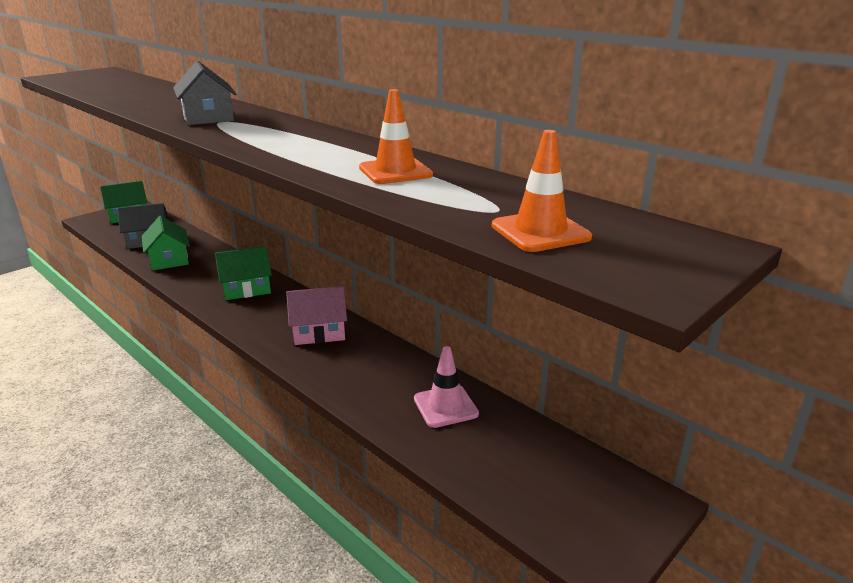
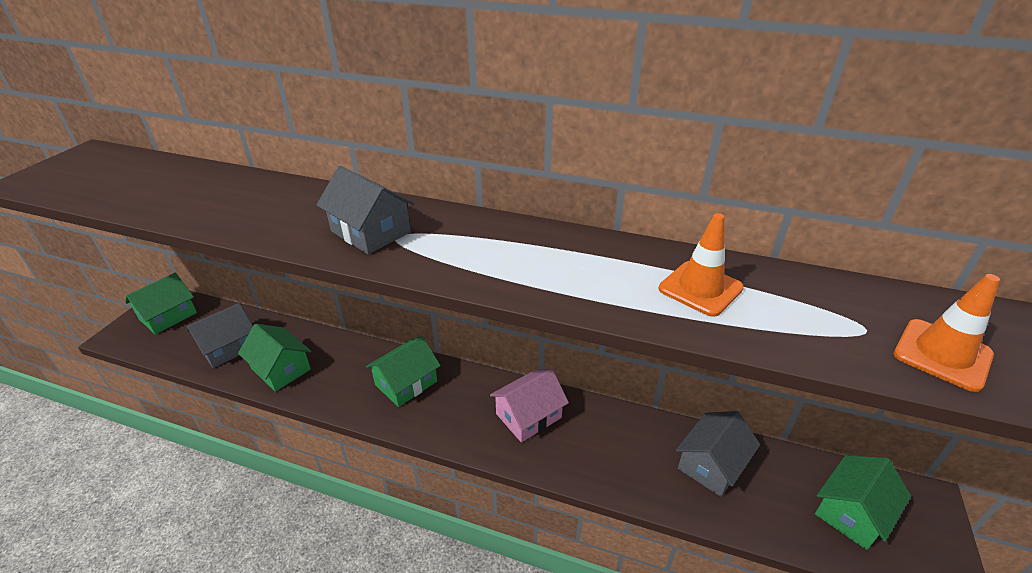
camera: 25 degrees left, 10 degrees up
pink traffic cone [414,346,479,428] -> grey house [676,411,760,497]
none -> green house [815,456,911,550]

